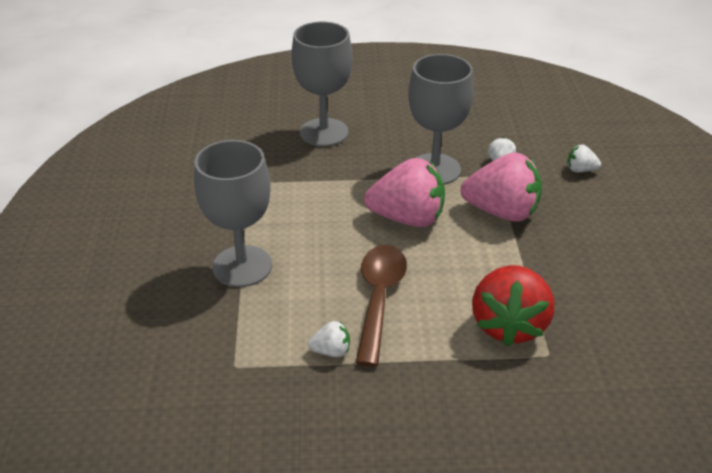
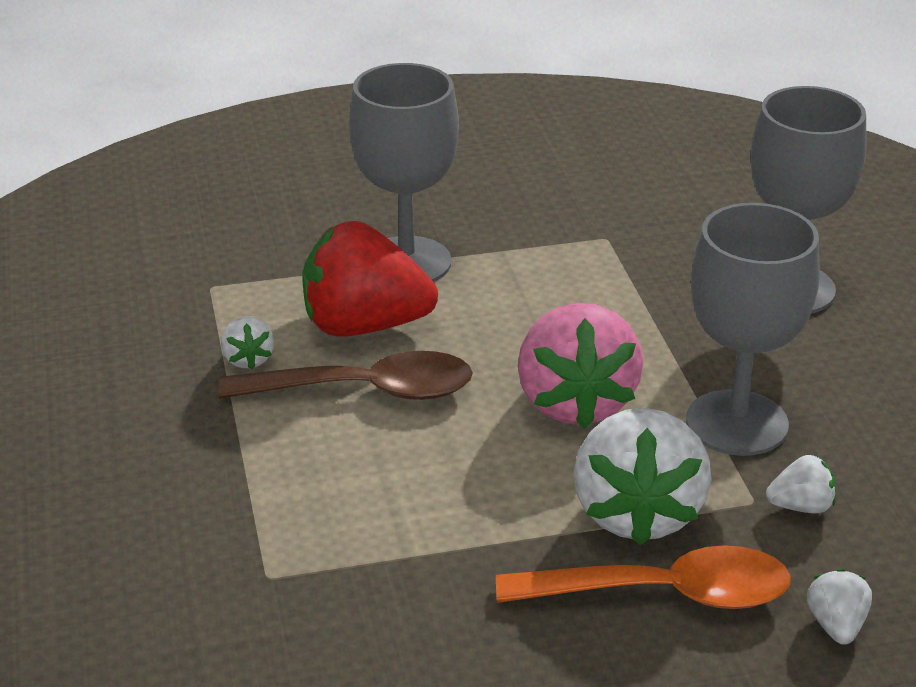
camera: 80 degrees right, 5 degrees down
pink strawberry [460,152,542,222] -> white strawberry [574,408,712,545]
red strawberry [472,265,554,346] -> red strawberry moved to [302,221,438,337]
none -> orange spoon [496,545,791,609]

